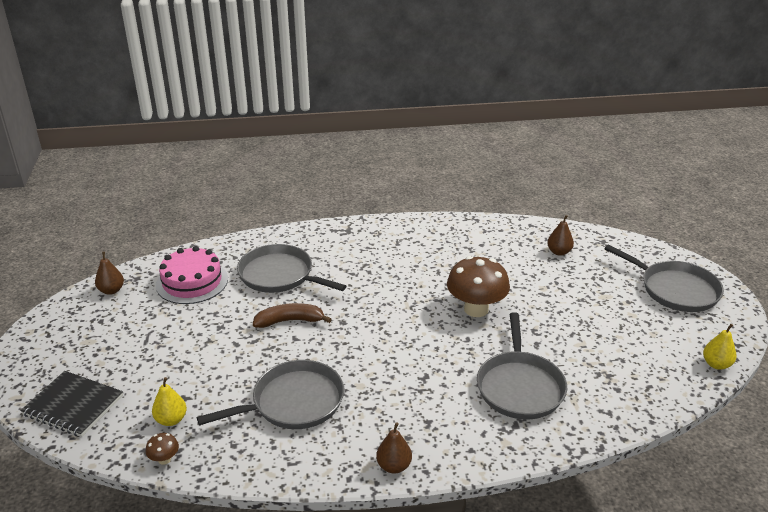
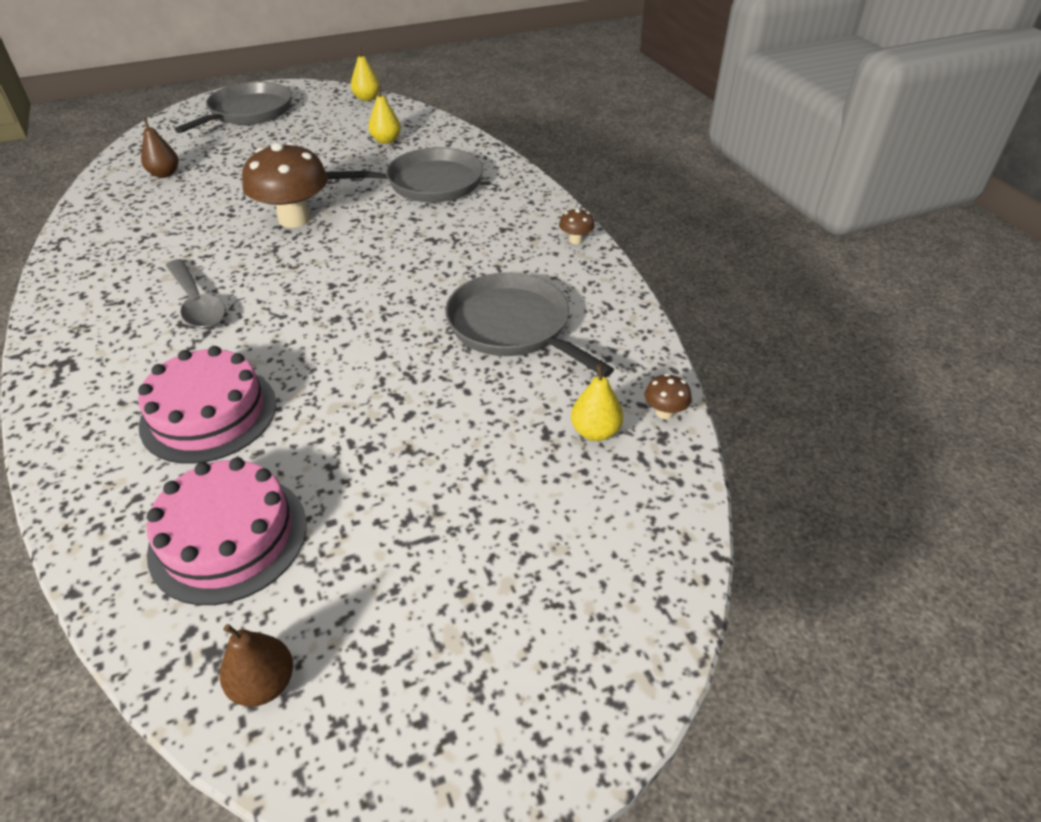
camera: 105 degrees left, 10 degrees up
black notebook [20,371,123,437] -> none
grey pan [237,244,346,293] -> pink cake [138,346,276,464]
brown banana [253,303,332,328] -> none
brown pear [376,422,412,474] -> brown mushroom [559,208,595,244]
none -> grey spoon [166,259,226,328]
none -> yellow pear [368,86,401,144]

